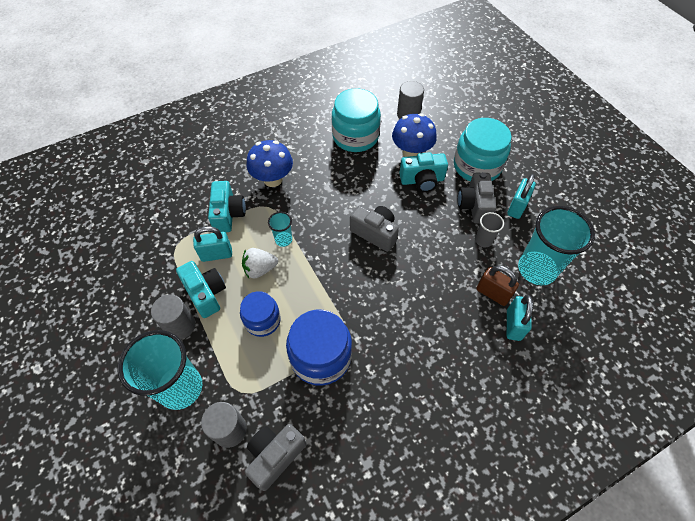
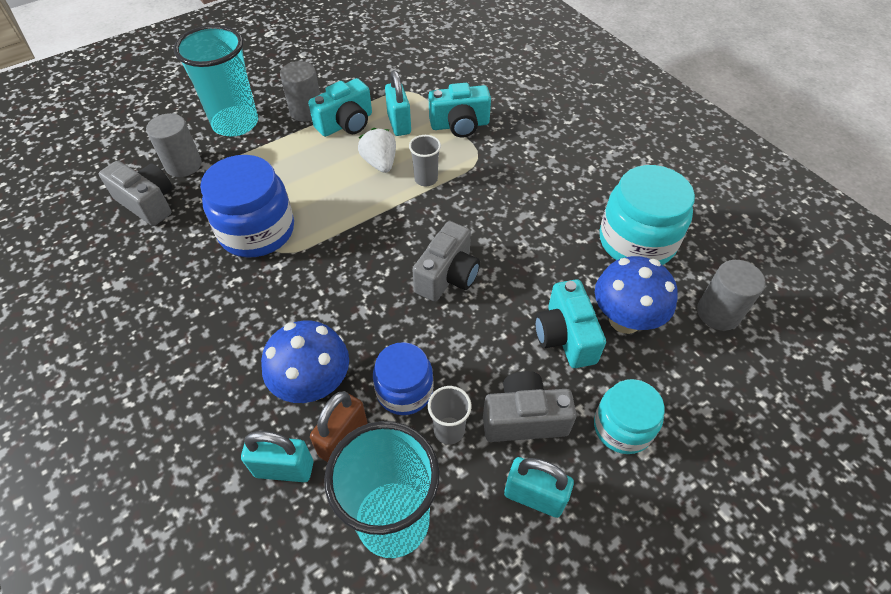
camera: 85 degrees right, 5 degrees down
blue jar [240,291,281,337] -> blue jar moved to [373,342,434,415]
blue mushroom [247,140,293,187] -> blue mushroom moved to [261,321,349,403]
turquoise cup [268,212,292,247] -> grey cup [409,135,441,186]
turquoise jar [454,118,512,181] -> turquoise jar [594,379,665,454], size x0.62

